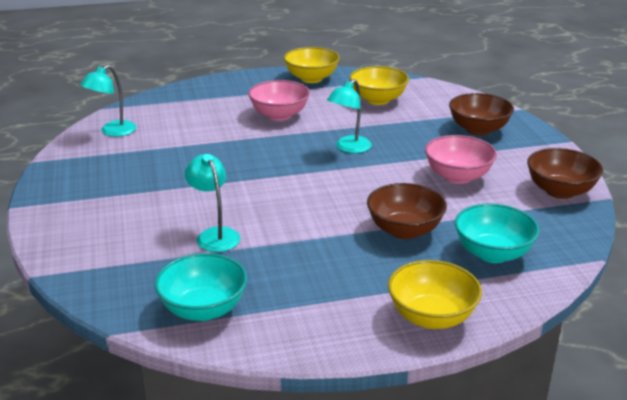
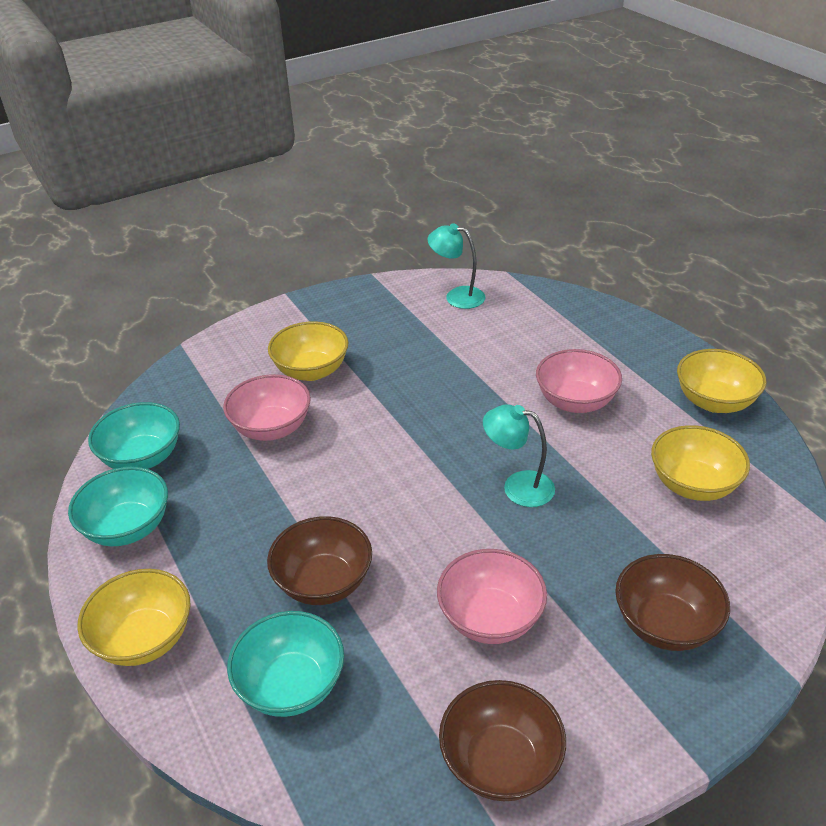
camera: 75 degrees right, 10 degrees up
turquoise lamp [185,154,240,252] -> pink bowl [223,374,311,441]
none -> turquoise bowl [68,467,168,546]
none -> yellow bowl [268,321,349,381]

